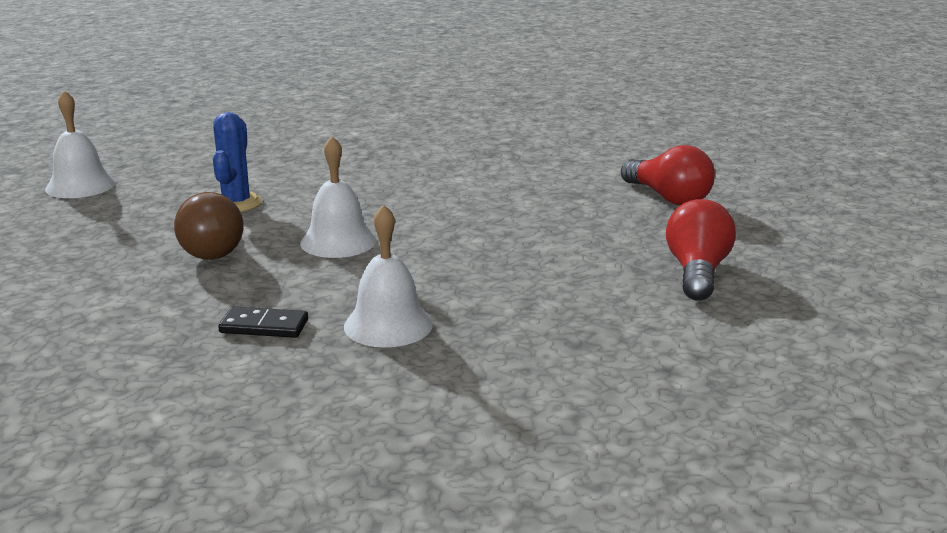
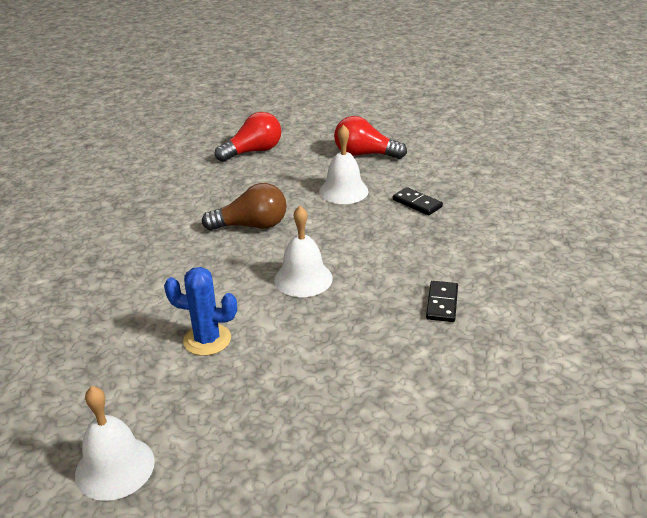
camera: 85 degrees left, 10 degrees up
brown light bulb [174,192,244,260] -> brown light bulb moved to [202,183,287,231]
white bell [344,204,433,347] -> white bell moved to [319,125,369,204]
none -> black domino [393,187,443,215]

